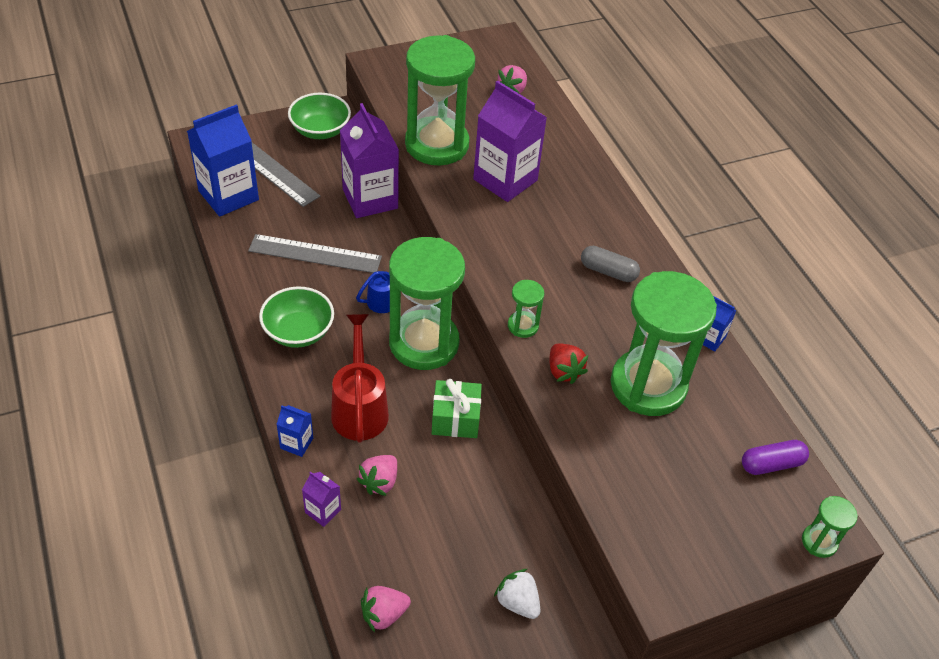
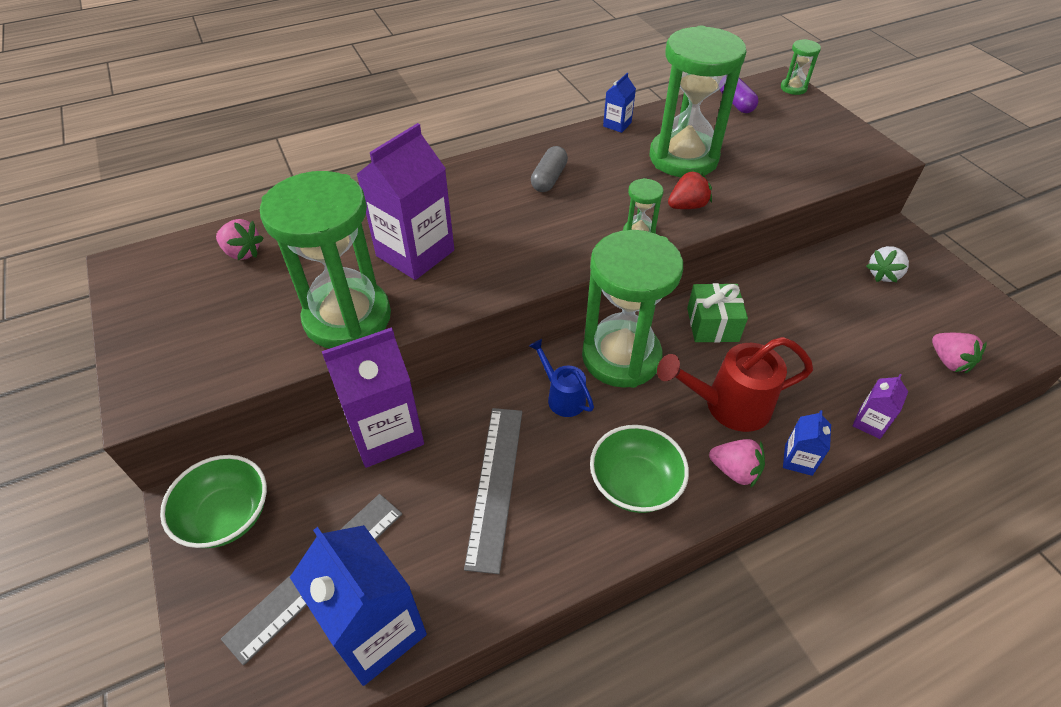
camera: 90 degrees left, 0 degrees up
pink strawberry [357,455,397,496] -> pink strawberry moved to [709,439,765,488]

